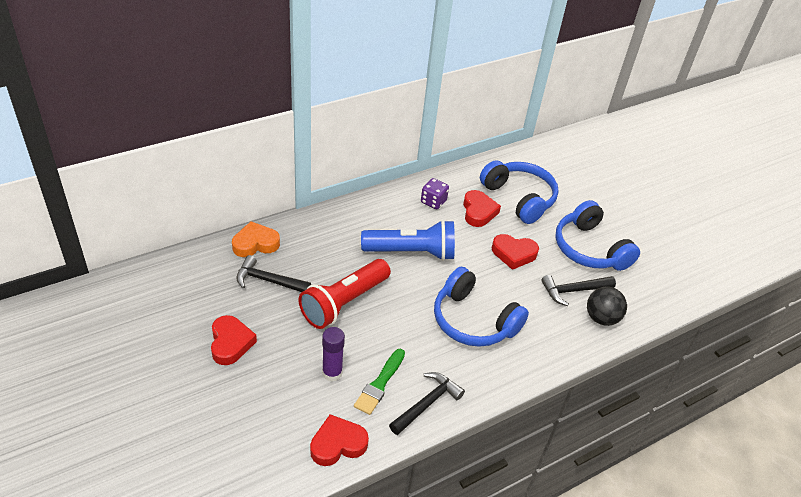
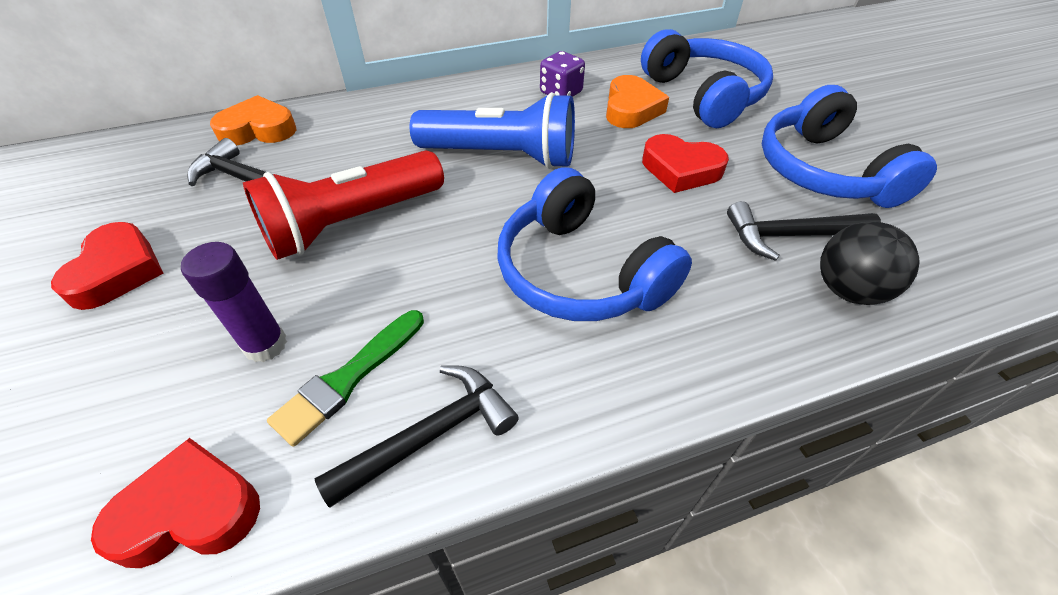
camera: 15 degrees right, 5 degrees up
red heart [463,190,501,227] -> orange heart [606,75,669,128]

